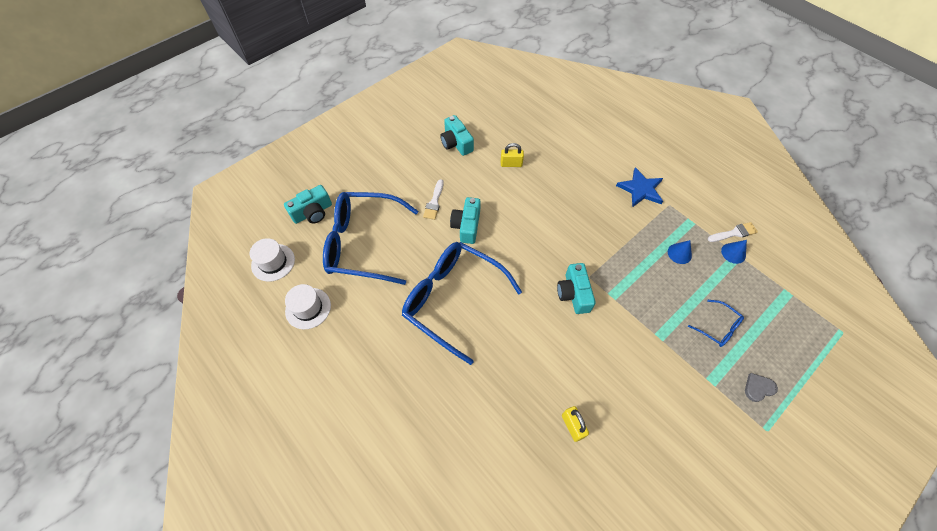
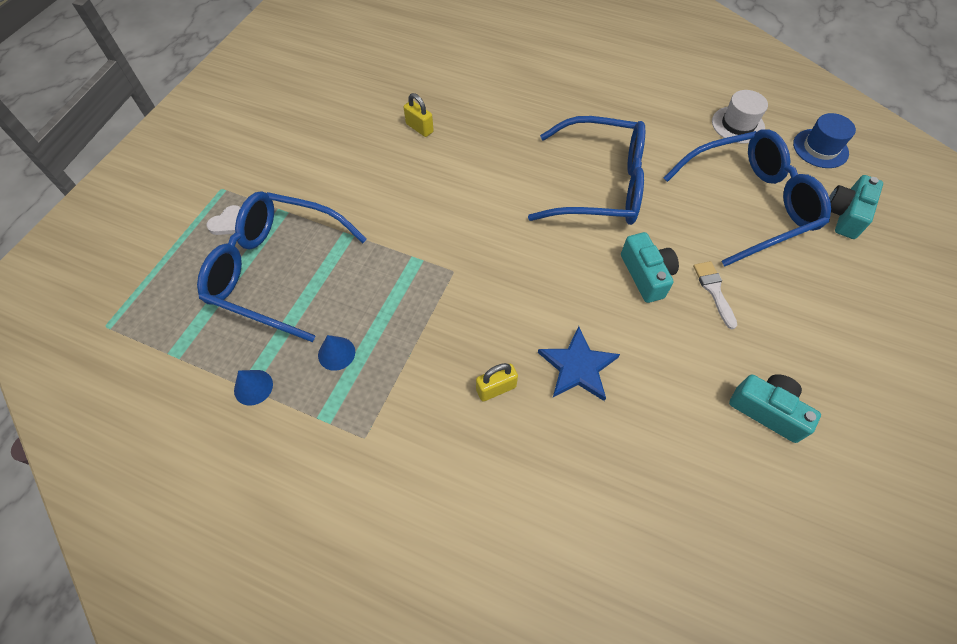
camera: 155 degrees right, 0 degrees up
white hat [250,238,295,282] -> blue hat [793,113,856,168]
yellow padlock [501,143,524,167] -> yellow padlock moved to [476,363,518,401]
turquoise camera [557,263,596,314] -> none
blue star [616,167,663,207] -> blue star moved to [538,326,620,401]
blue glasses [688,300,744,347] -> blue glasses [197,191,367,342], size x2.35
white brush [708,222,758,242] -> none
grey heart [745,373,778,402] -> white heart [207,205,241,235]

